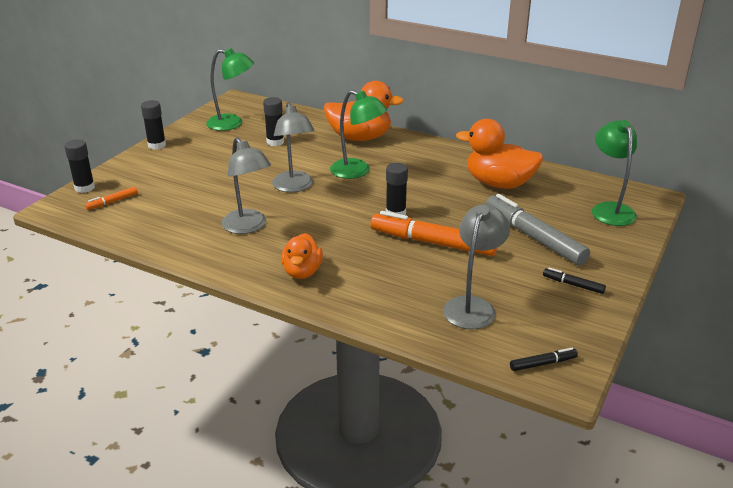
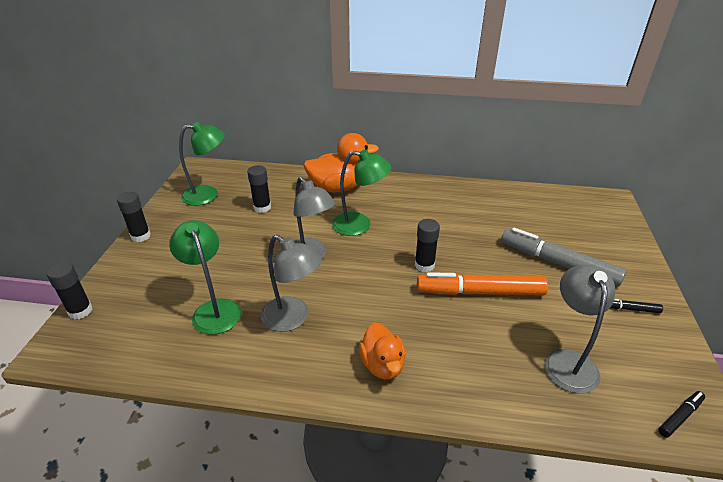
camera: 20 degrees left, 5 degrees up
orange marker [85,186,138,210] -> none
orange duck [456,119,543,189] -> none
green lamp [592,120,637,226] -> green lamp moved to [169,220,241,335]

